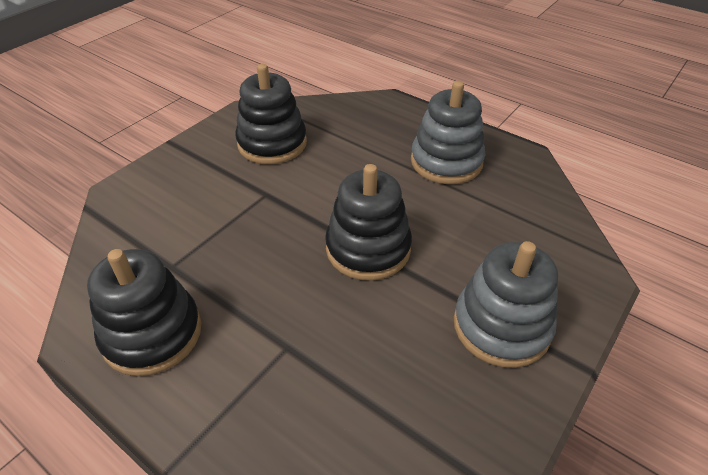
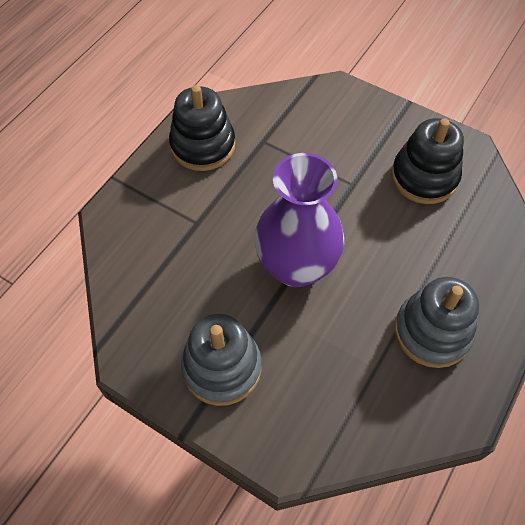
camera: 85 degrees right, 15 degrees up
black stacking toy [325,164,412,281] -> purple vase [254,153,344,287]

